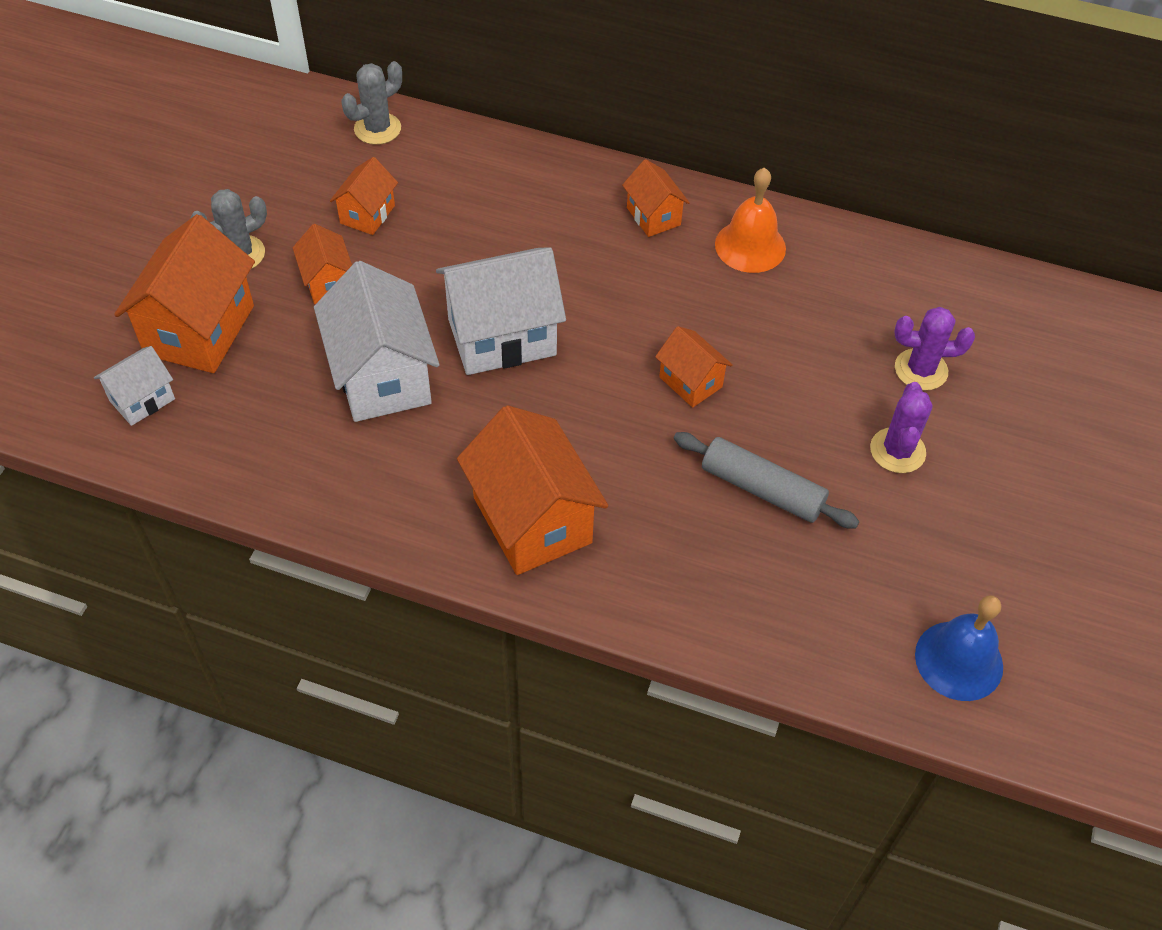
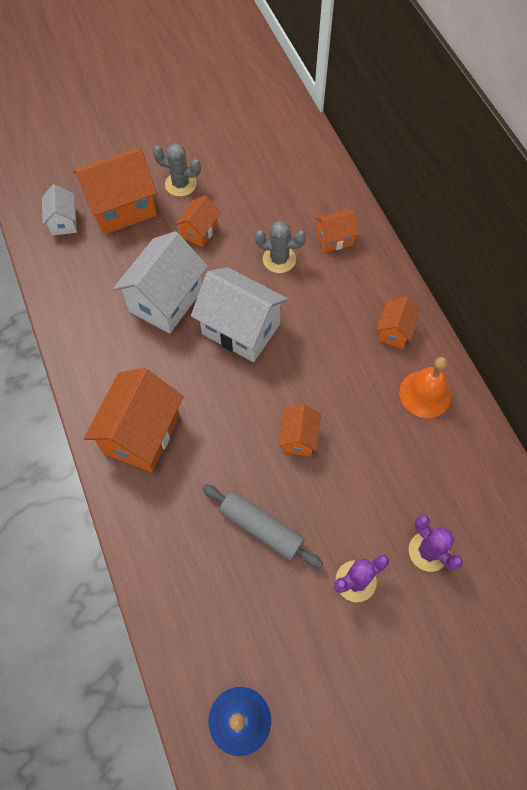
camera: 50 degrees right, 10 degrees up
white house [94,346,175,426] -> white house turned 75 degrees clockwise [42,184,77,236]
orange house [330,157,398,235] -> orange house moved to [315,209,359,253]
grey cactus [341,61,402,145] -> grey cactus moved to [255,221,306,273]
grey rolling pin [674,432,859,528] -> grey rolling pin turned 45 degrees counterclockwise [202,484,323,568]

